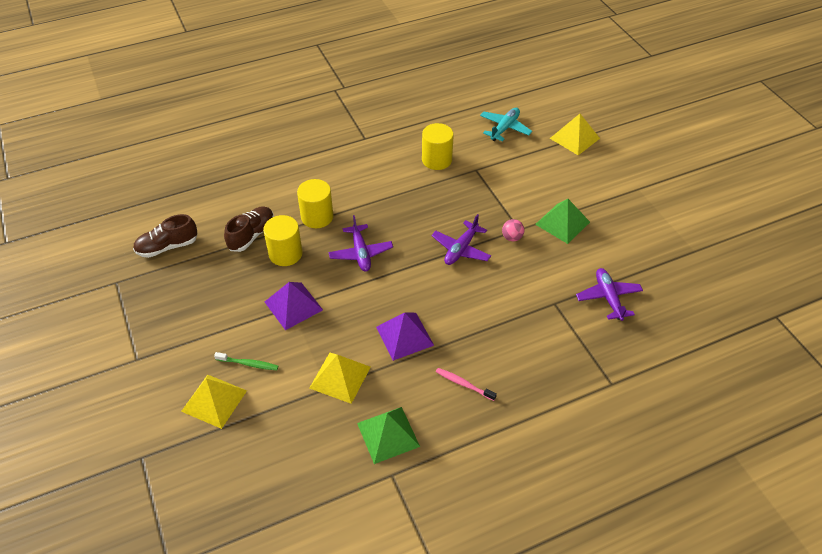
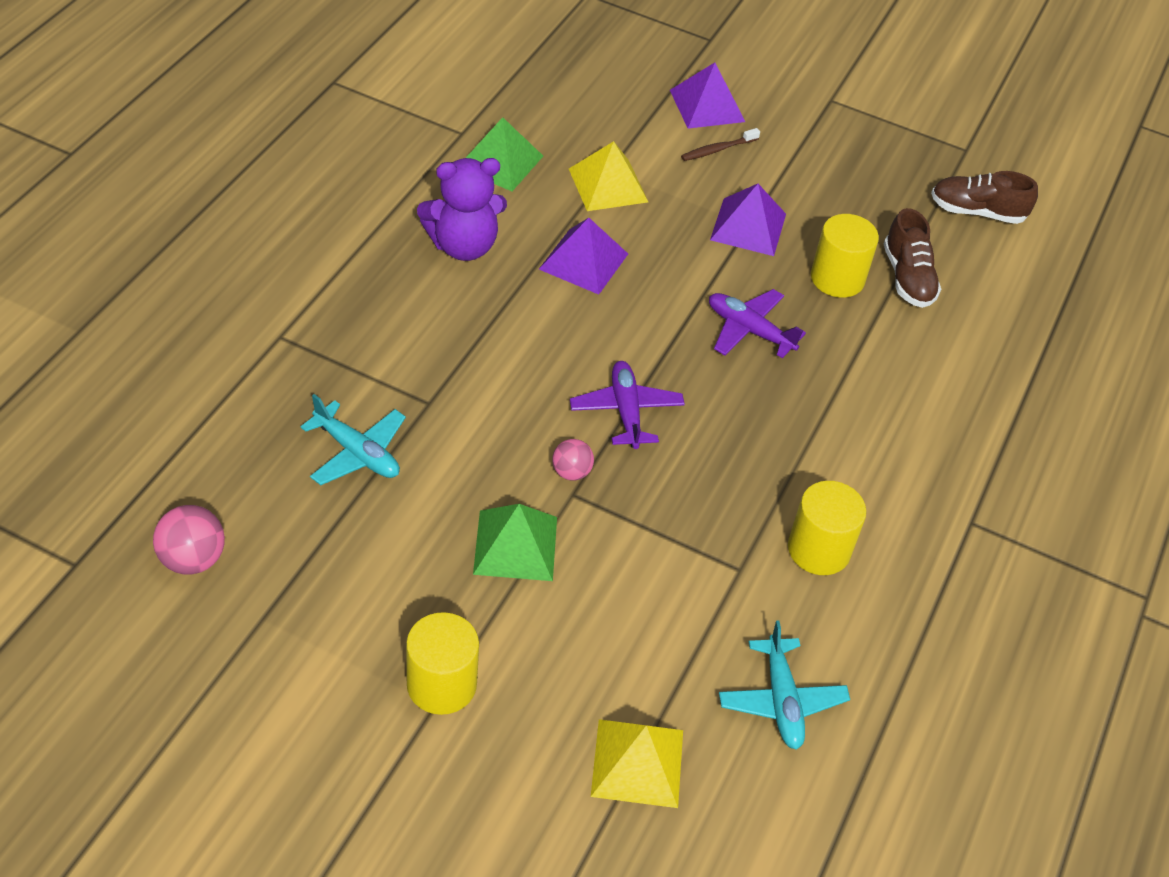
camera: 135 degrees right, 0 degrees up
brown shoe [133,214,198,258] -> brown shoe turned 105 degrees counterclockwise [931,171,1038,224]
yellow pyramid [181,375,247,429] -> purple pyramid [670,62,745,129]
green toothbrush [214,352,278,370] -> brown toothbrush [681,128,760,161]
yellow cylinder [297,179,333,228] -> yellow cylinder moved to [406,612,479,715]
pink toothbrush [436,368,497,401] -> purple teddy bear [417,158,507,261]
purple plane [576,268,643,321] -> turquoise plane [300,394,406,485]
none -> pink ball [153,505,225,574]

